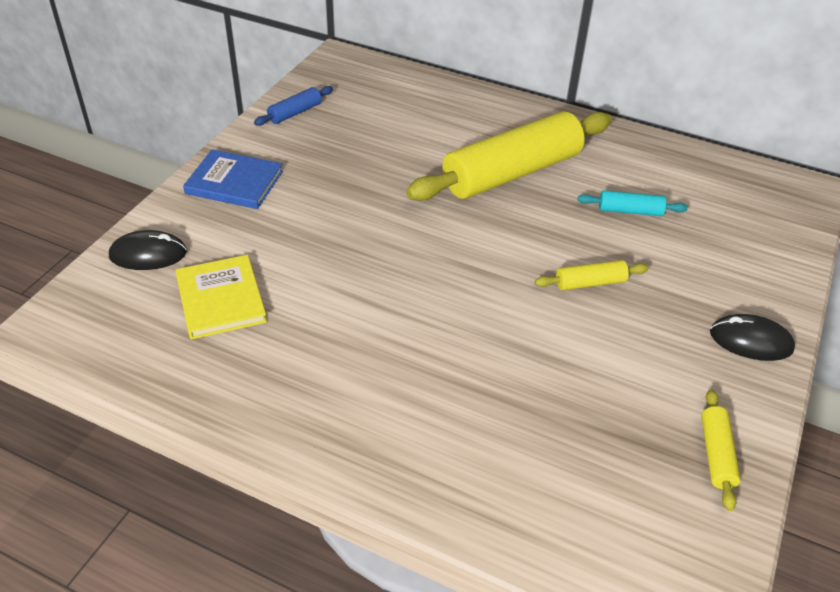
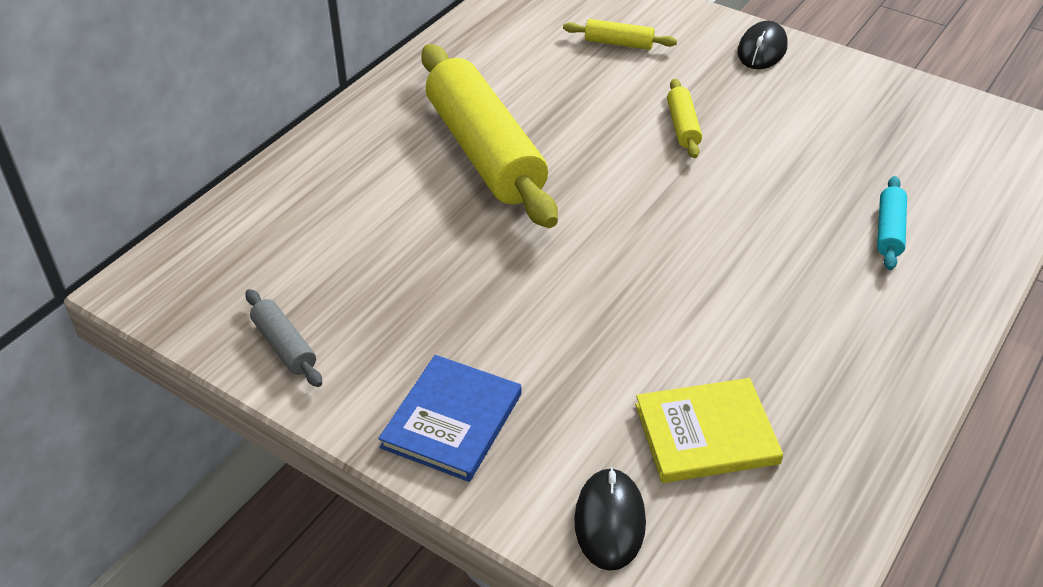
camera: 80 degrees left, 0 degrees up
blue rolling pin [254,86,333,126] -> grey rolling pin [245,289,322,387]
turquoise rolling pin [578,190,688,216] -> turquoise rolling pin moved to [877,176,907,270]
yellow rolling pin [701,389,741,511] -> yellow rolling pin moved to [563,19,677,50]

